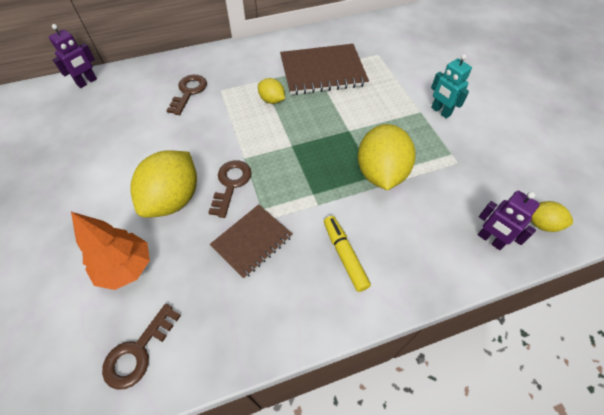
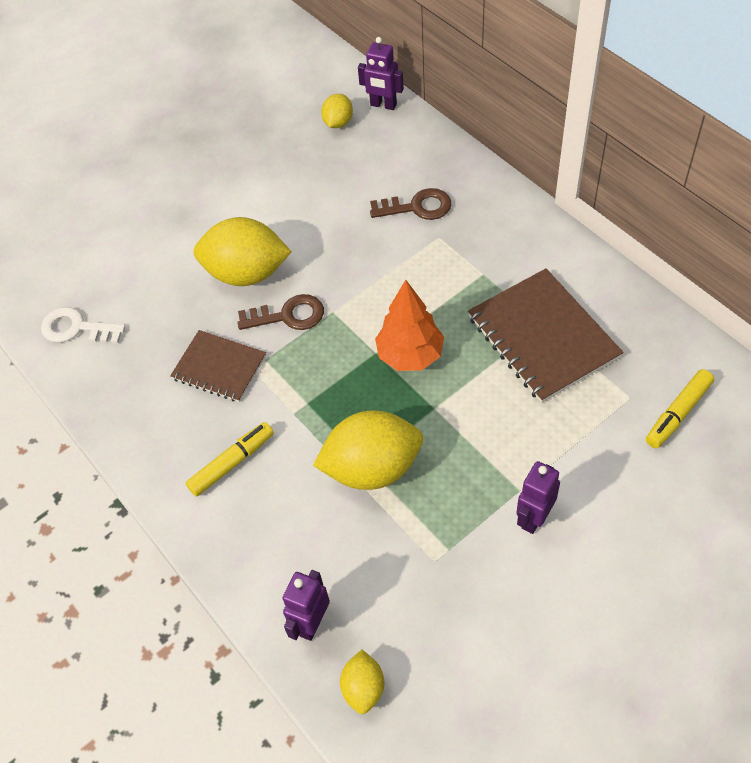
camera: 75 degrees right, 0 degrees up
orange tree [71,212,150,290] -> orange tree moved to [375,280,444,371]
brown key [102,304,181,390] -> white key [41,307,126,343]
yellow lemon [258,78,285,104] -> yellow lemon moved to [321,94,353,128]
turquoise robot [431,54,472,119] -> purple robot [516,461,560,534]
none -> yellow marker [646,369,714,448]

